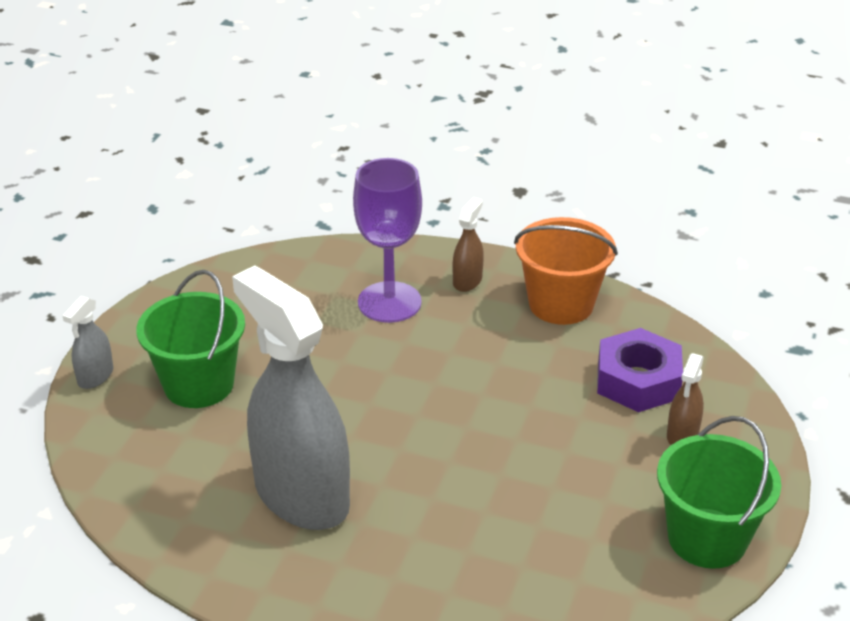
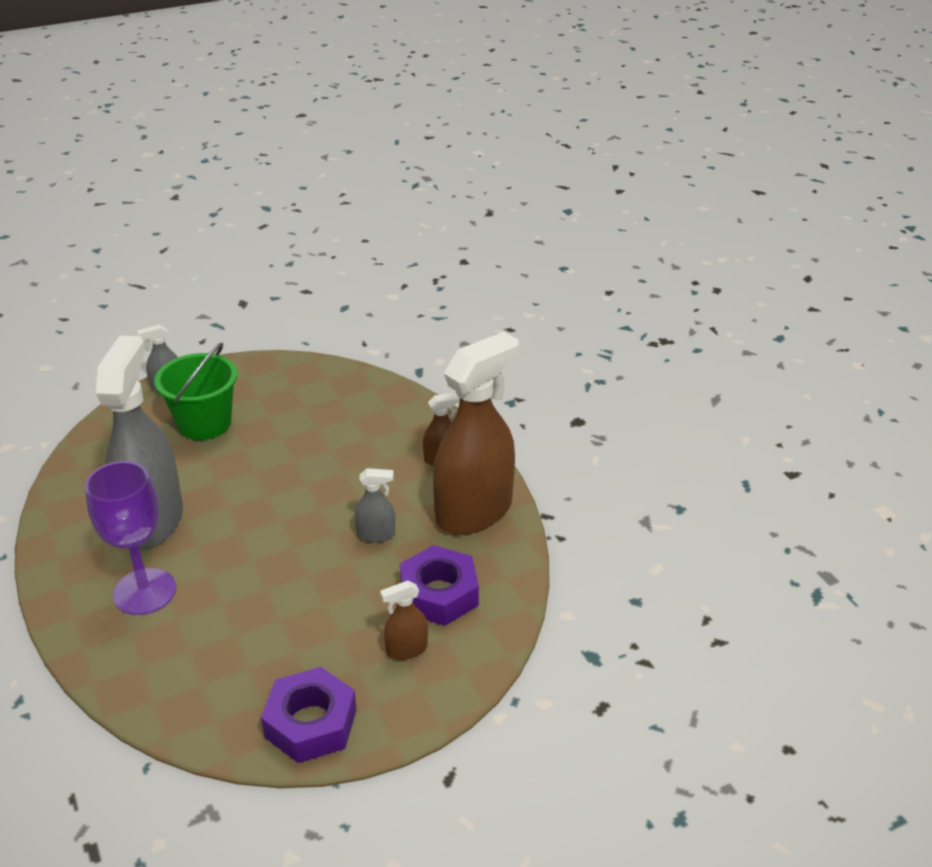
camera: 45 degrees right, 0 degrees up
purple goblet [353,158,422,323] -> purple goblet moved to [85,461,176,615]
orange bucket [514,217,618,325] -> brown spray bottle [433,331,519,535]
green bucket [657,416,781,569] -> purple nut [261,667,357,763]
none -> grey spray bottle [354,468,395,543]

